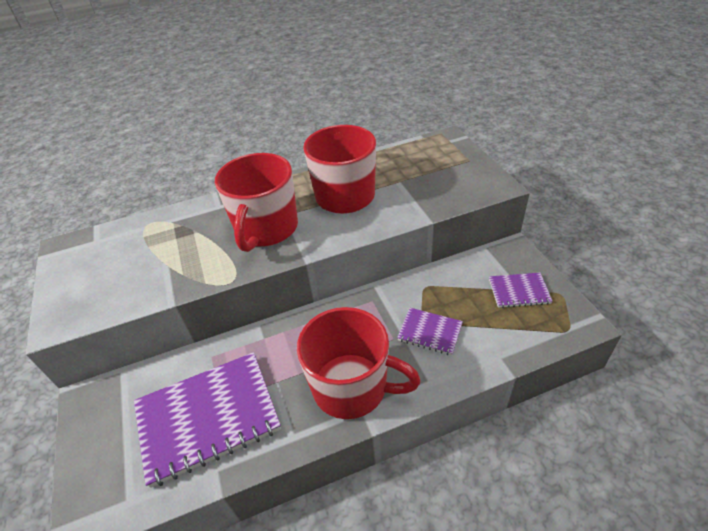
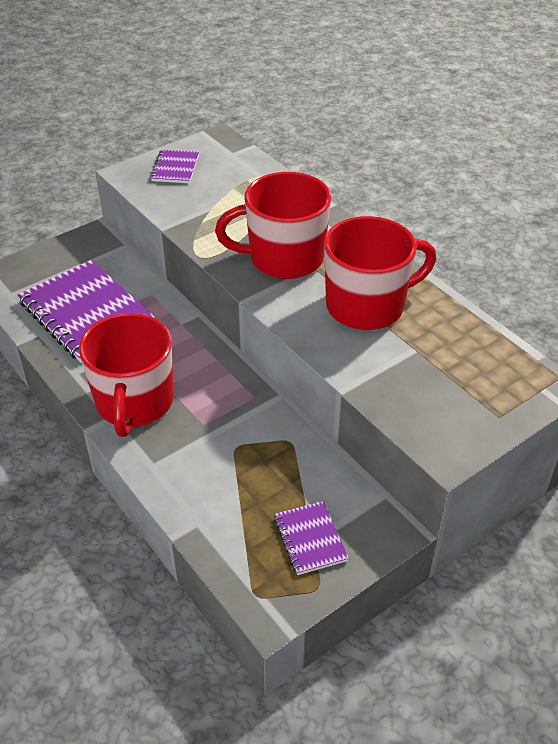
camera: 70 degrees right, 0 degrees up
purple notebook [397,308,463,355] -> purple notebook moved to [150,149,199,183]

